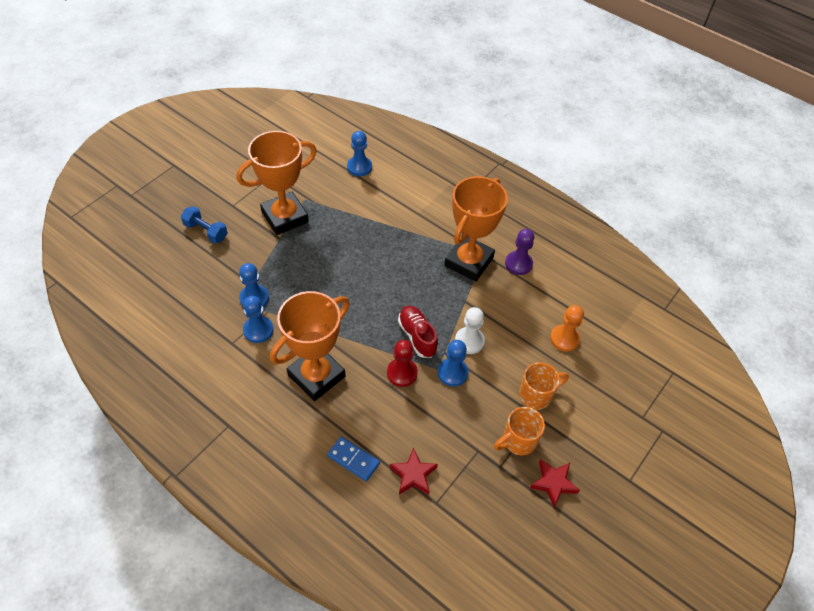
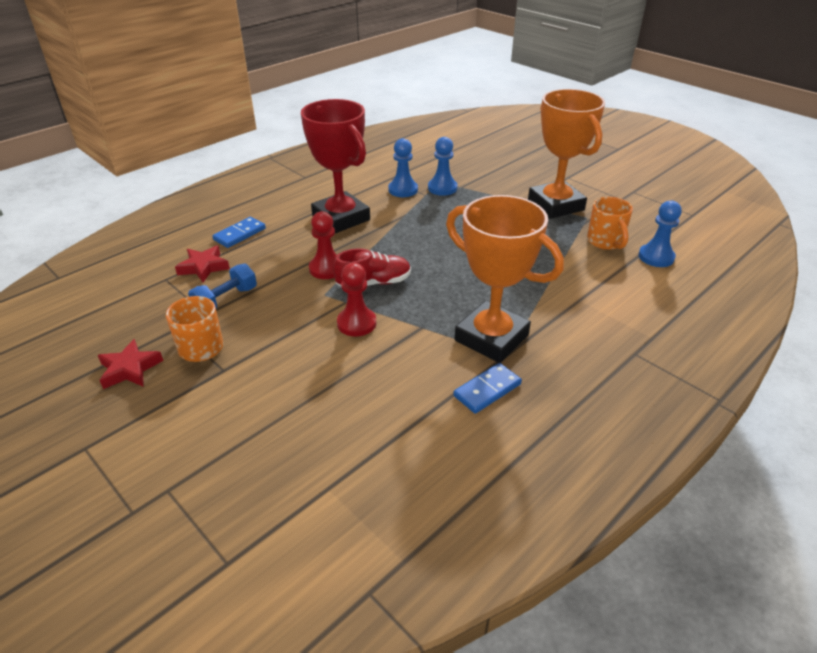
camera: 100 degrees right, 15 degrees down
blue dumbbell [181,206,228,244] -> blue dumbbell moved to [188,263,257,309]
orange trophy [270,291,350,401] -> red trophy [301,99,370,233]
blue pawn [438,340,469,387] -> none
white pawn [455,307,485,354] -> red pawn [337,263,376,337]
purple pawn [505,229,534,275] -> blue domino [453,363,522,414]
orange mug [519,362,569,410] -> orange mug moved to [587,197,633,250]
orange pawn [550,305,584,352] -> none

